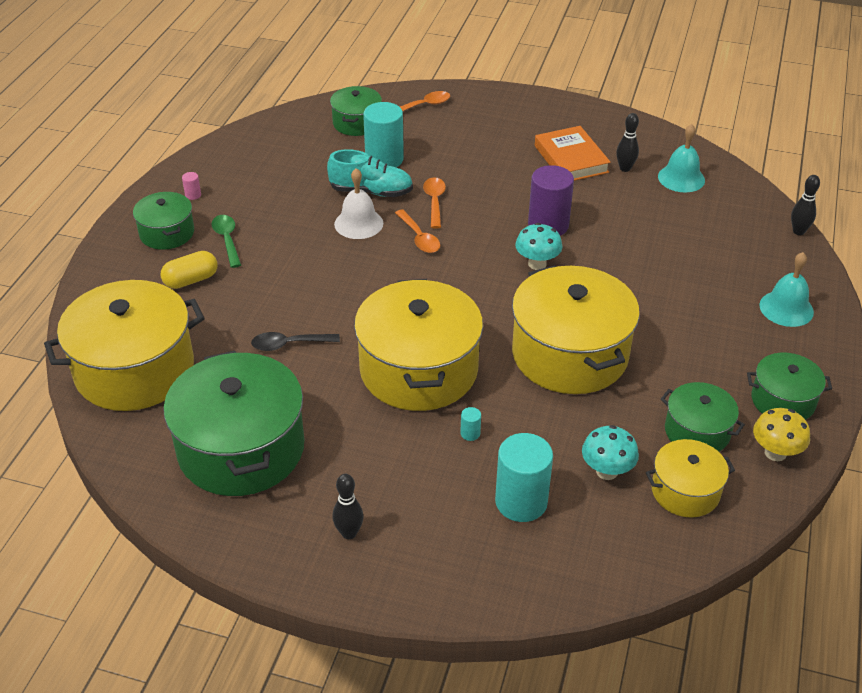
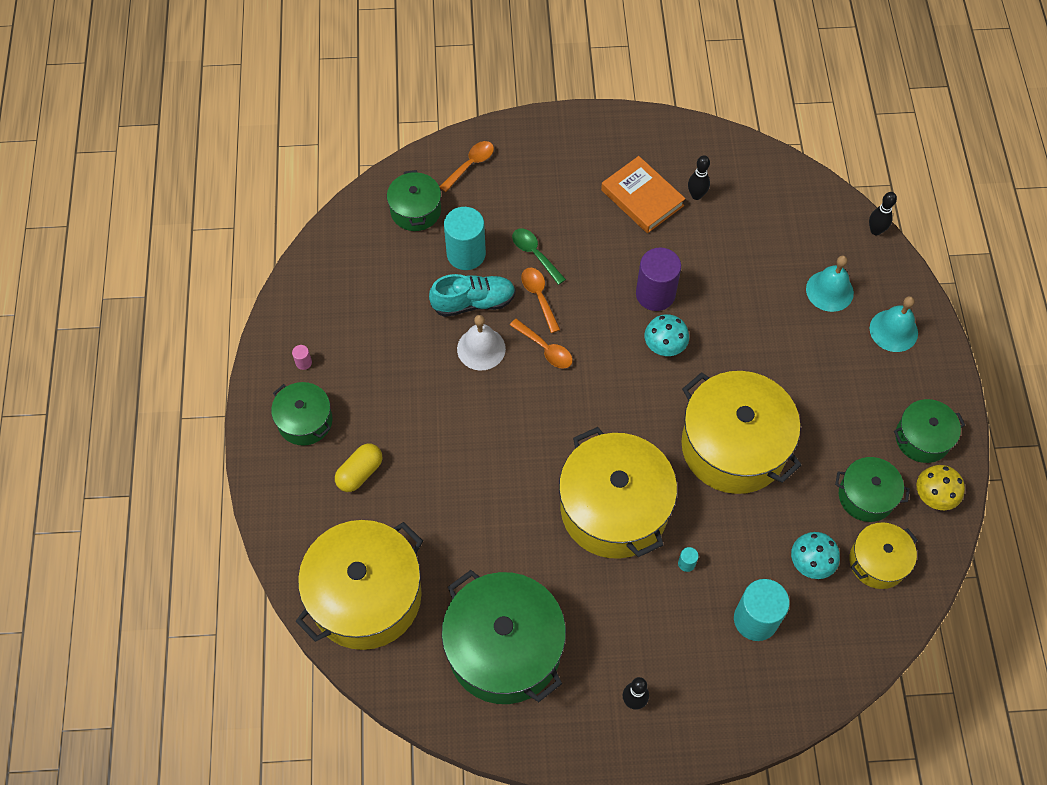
camera: 20 degrees left, 20 degrees up
green spoon [211,215,241,268] -> green spoon moved to [512,228,566,285]
black spoon [251,332,340,351] -> none
turquoise bell [658,124,705,192] -> turquoise bell moved to [806,255,854,312]

